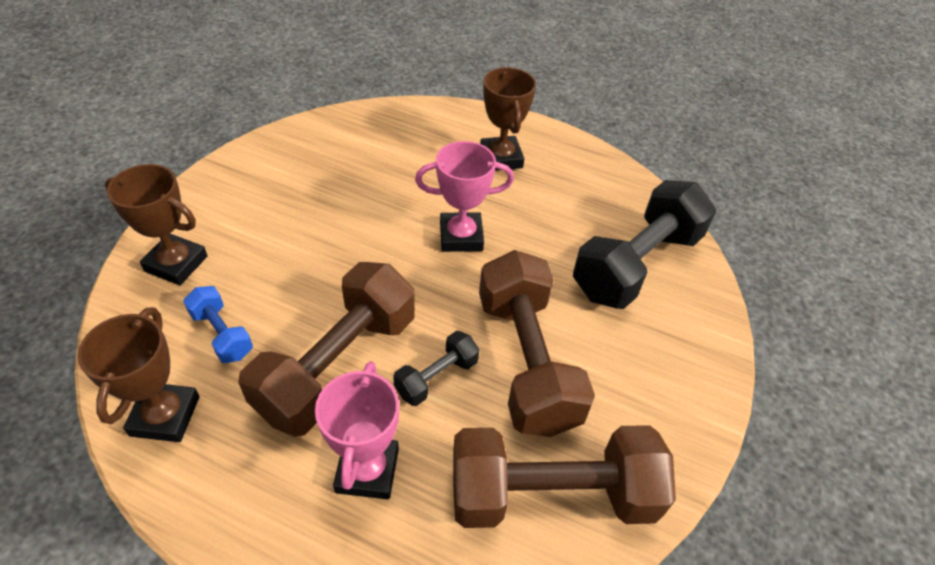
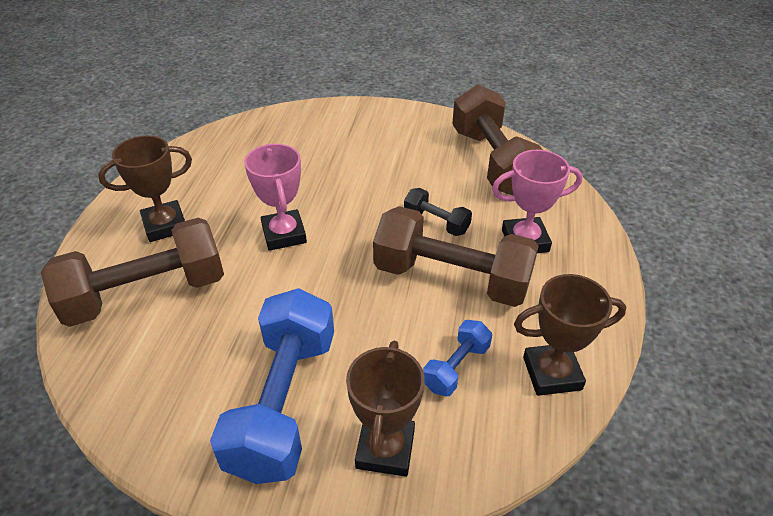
camera: 100 degrees left, 5 degrees down
brown dumbbell [479,250,595,437] -> brown dumbbell moved to [41,218,224,327]
black dumbbell [573,180,716,309] -> none
none -> blue dumbbell [210,288,334,484]

